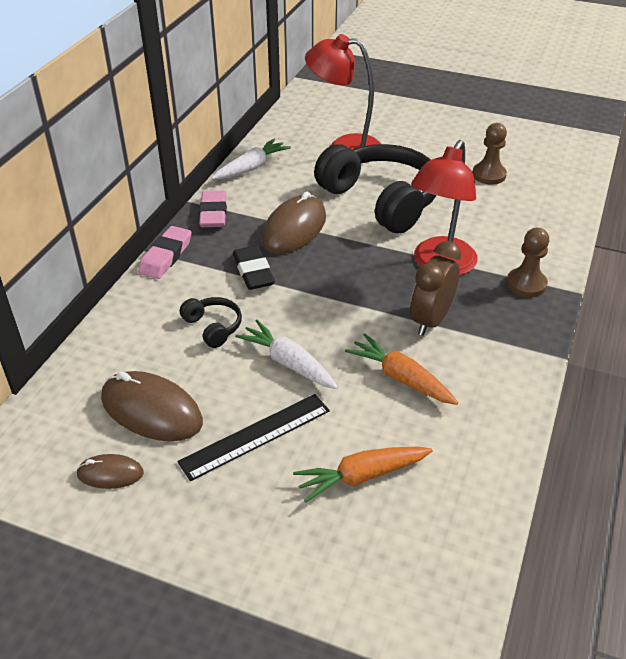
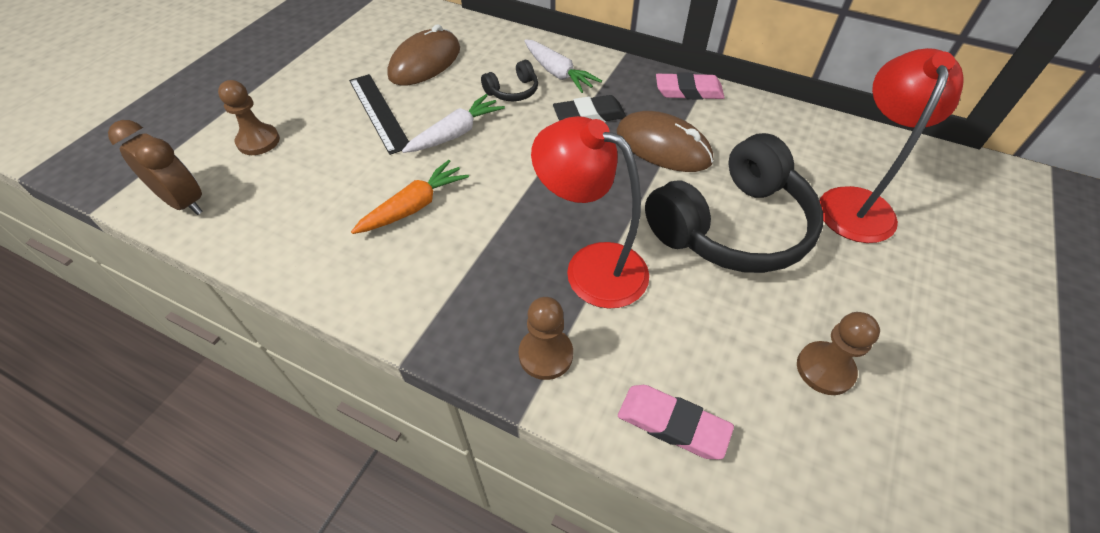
camera: 95 degrees right, 10 degrees up
brown mouse [76,454,144,489] -> none
pink eraser [138,226,192,279] -> pink eraser moved to [618,385,734,460]
white carrot [212,138,291,180] -> white carrot moved to [524,39,602,93]
orange carrot [293,447,433,502] -> none
brown clock [410,241,461,336] -> brown clock moved to [108,120,203,215]
none -> brown pawn [218,80,280,155]

